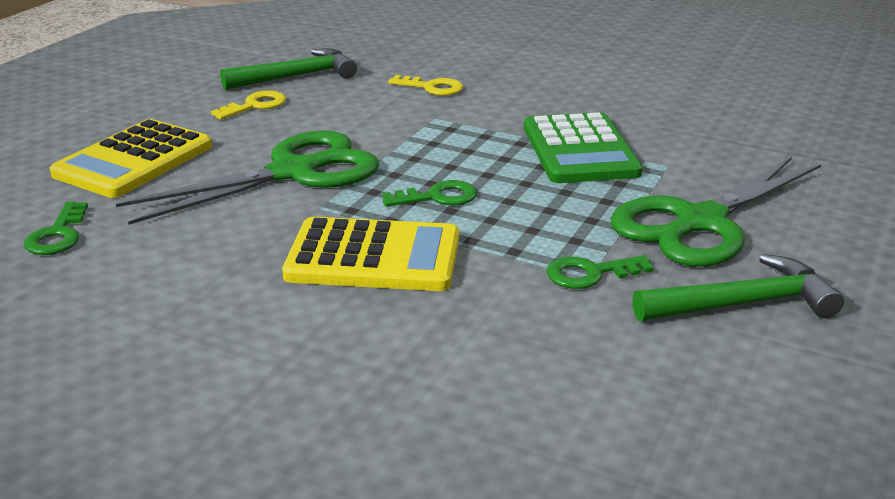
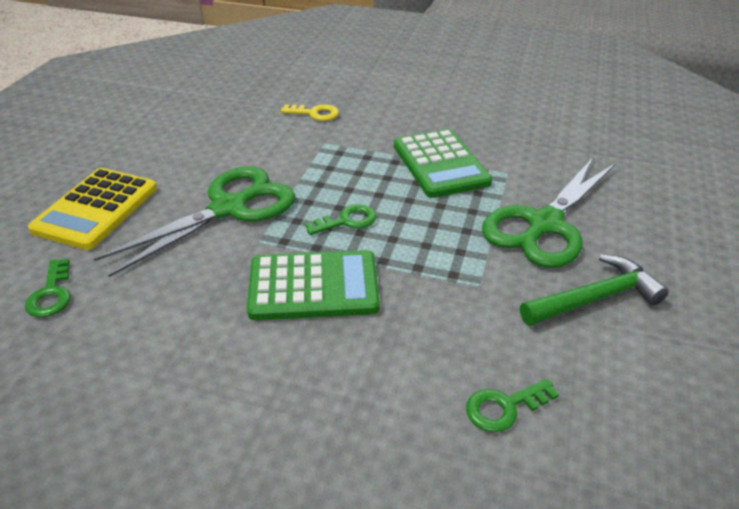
camera: 10 degrees left, 10 degrees up
yellow key [211,90,286,120] -> none
green hammer [220,48,357,90] -> none
yellow calculator [282,217,459,291] -> green calculator [247,250,380,320]
green key [546,255,654,289] -> green key moved to [466,379,559,432]

